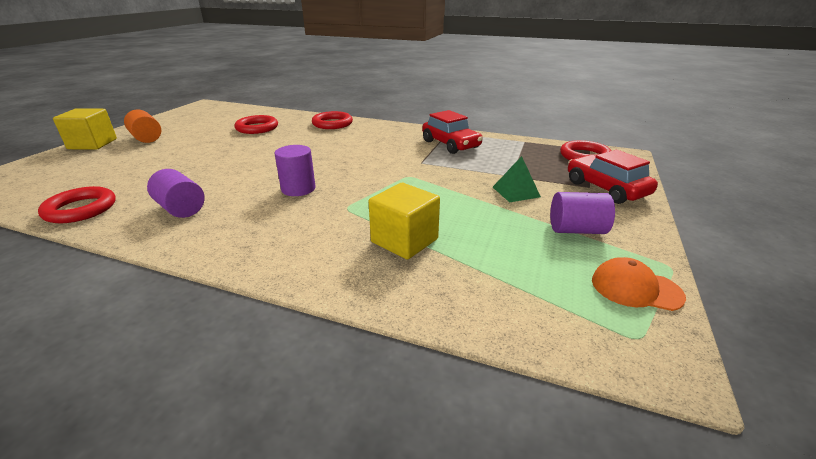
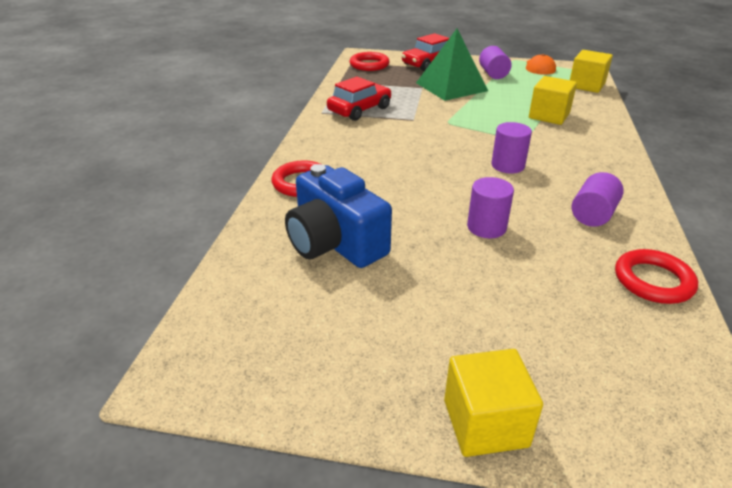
camera: 100 degrees left, 5 degrees up
orange cylinder [124,110,161,143] -> none
red ring [234,115,278,134] -> blue camera [285,164,392,268]
green pyramid [493,156,541,202] -> green pyramid [416,28,488,101], size x2.00
none -> purple cylinder [467,177,514,238]
none -> yellow cube [570,50,613,93]

